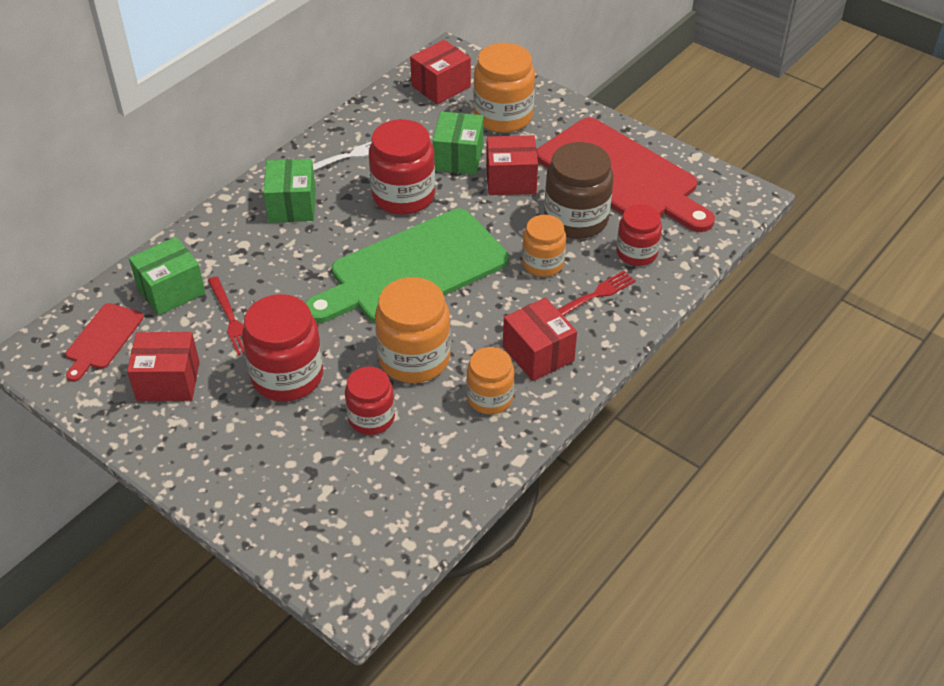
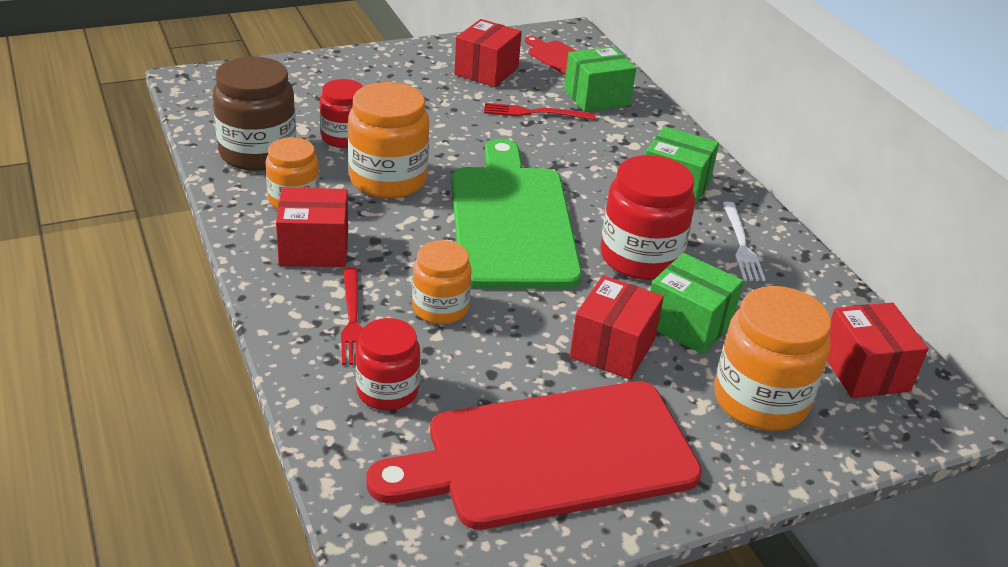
camera: 115 degrees right, 10 degrees down
green box [129,237,205,316] -> green box turned 75 degrees clockwise [564,46,636,112]
red jar [242,294,323,402] -> none
brown jar [544,142,613,239] -> brown jar moved to [213,56,296,171]

